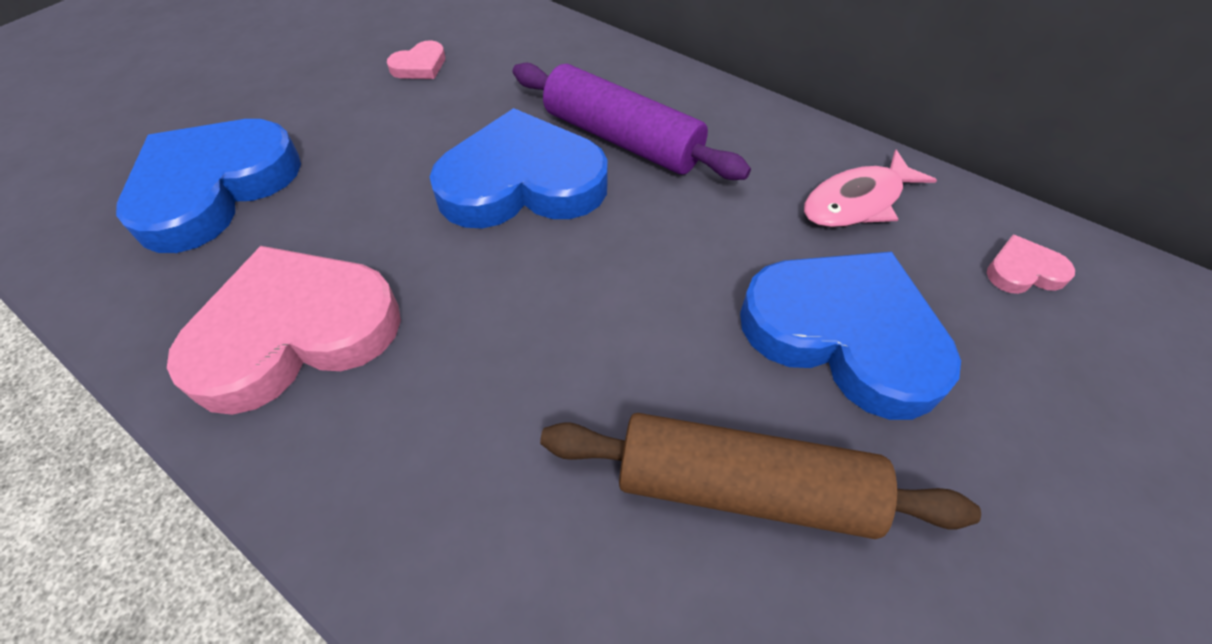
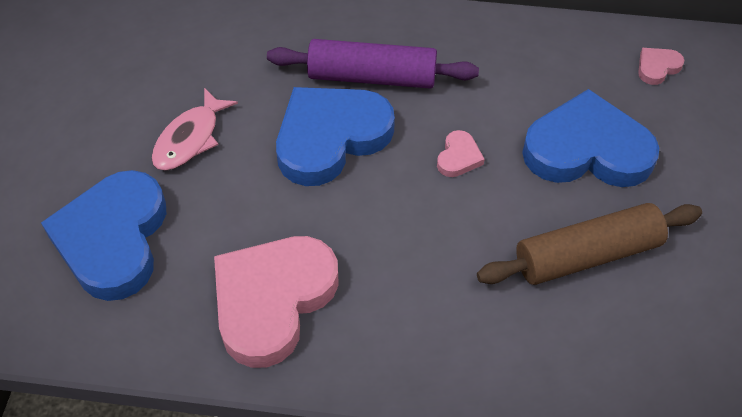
camera: 30 degrees left, 0 degrees up
pink heart [387,40,445,79] -> pink heart moved to [437,130,485,177]
pink fish [804,150,937,228] -> pink fish moved to [152,88,238,171]

